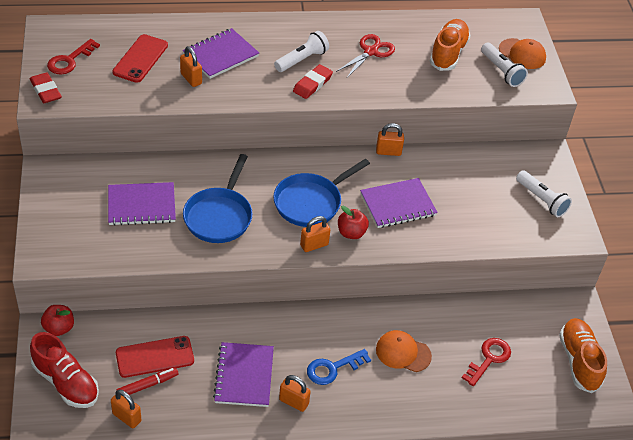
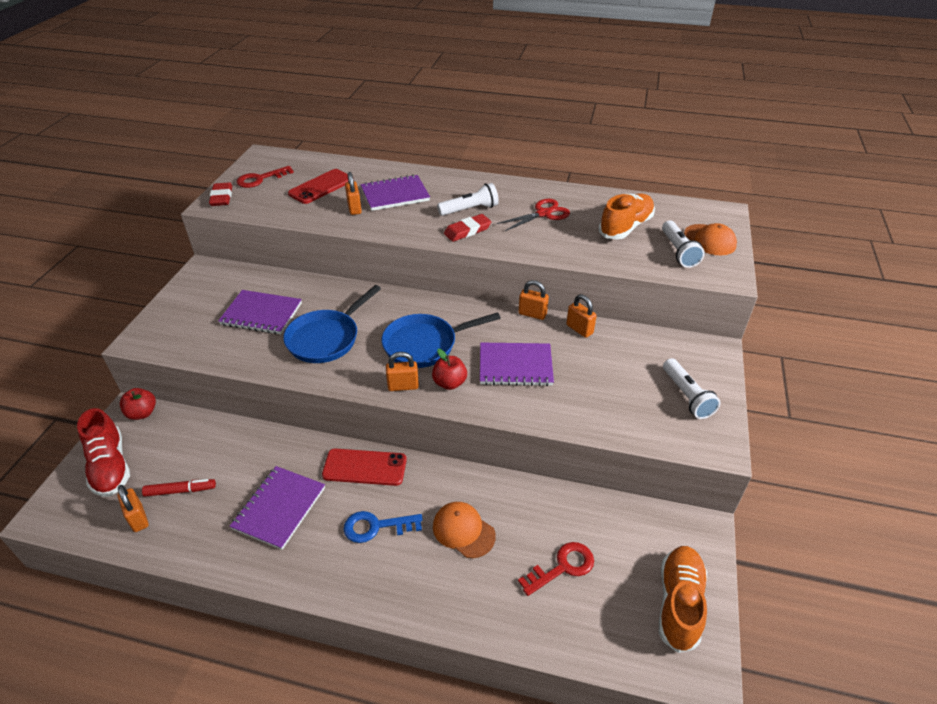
camera: 25 degrees right, 5 degrees down
red phone [116,336,194,378] -> red phone moved to [322,448,407,486]
orange padlock [279,375,311,412] -> orange padlock moved to [566,294,597,338]

